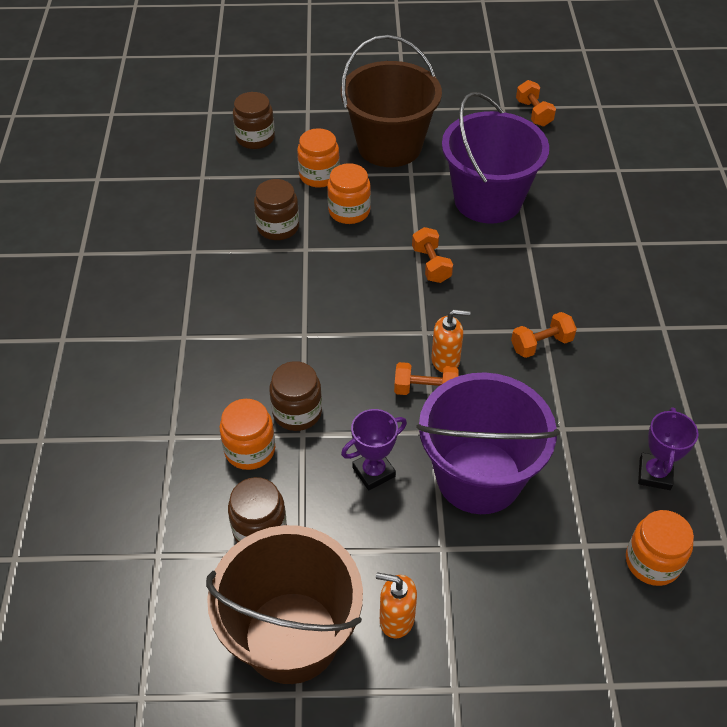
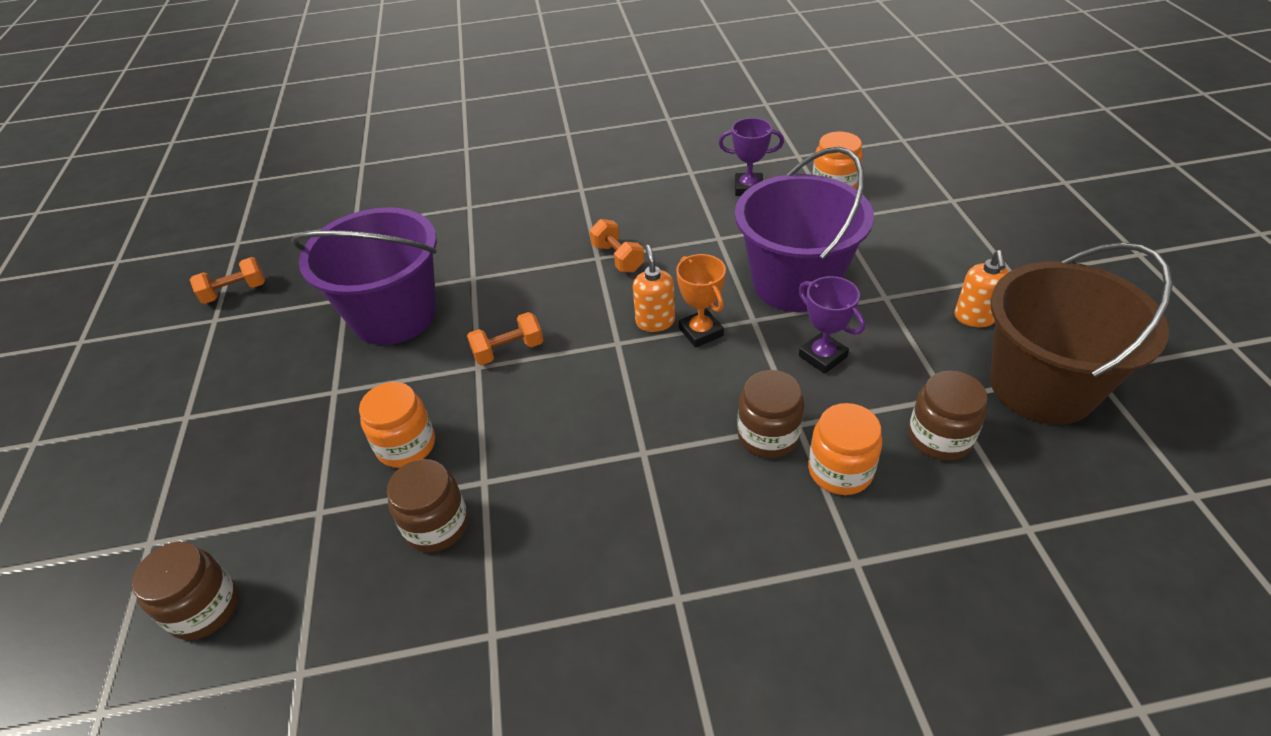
camera: 95 degrees left, 5 degrees down
orange jar [297,128,340,188] -> none
brown bucket [341,35,442,167] -> none
orange dumbbell [394,362,459,395] -> orange trophy [676,254,726,348]

